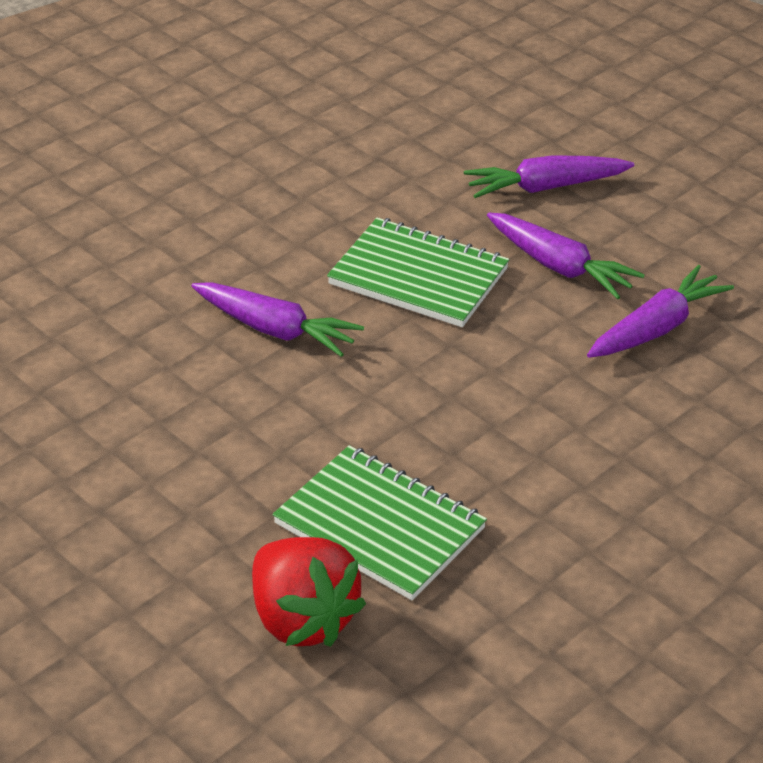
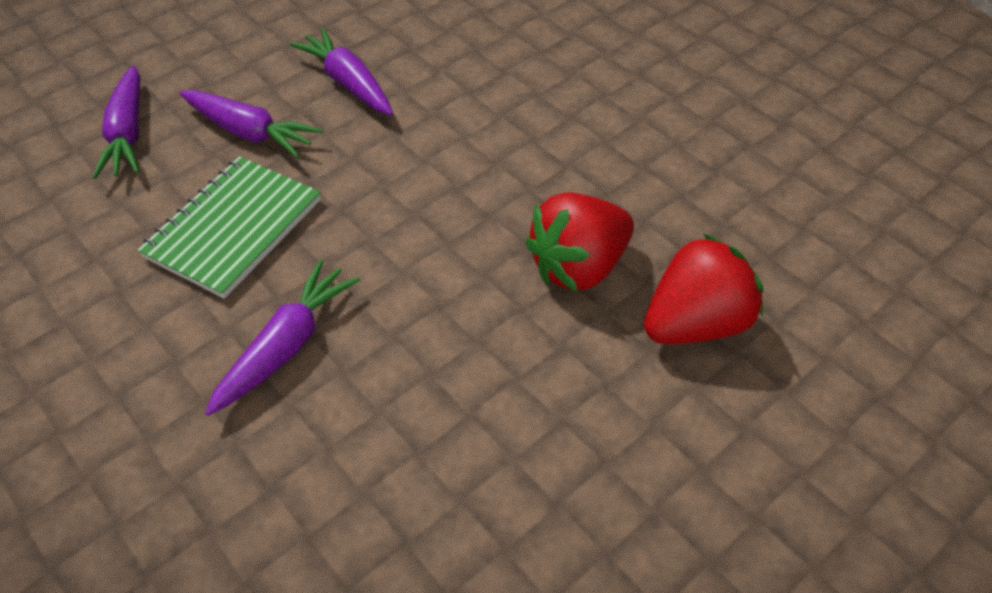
camera: 85 degrees left, 10 degrees up
green notebook [273,445,487,601] -> red strawberry [525,193,634,292]
purple carrot [487,213,645,299] -> purple carrot turned 75 degrees clockwise [180,90,323,158]

